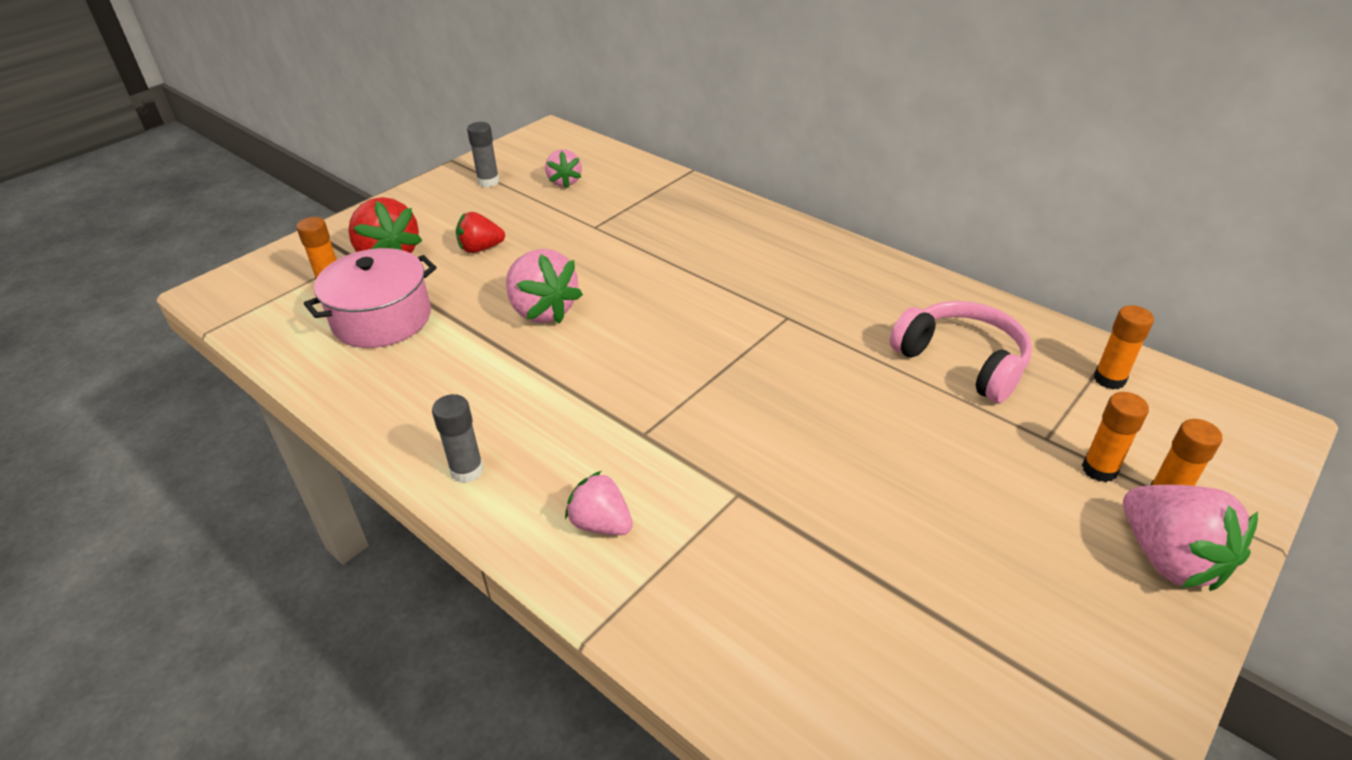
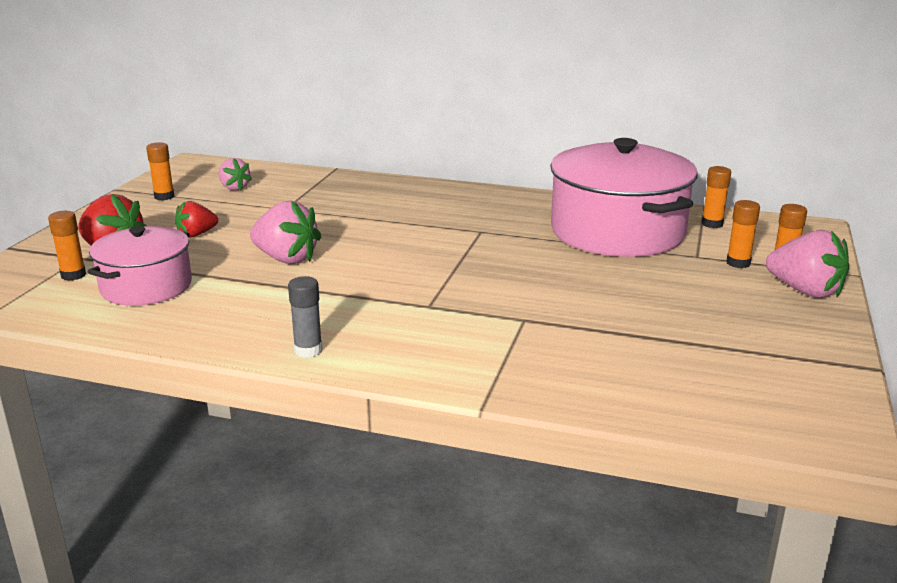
camera: 25 degrees left, 15 degrees down
grey glue stick [467,122,499,187] -> orange glue stick [146,142,175,200]
pink strawberry [565,471,633,535] -> none
pink headphones [890,301,1032,403] -> pink pot [550,138,698,257]

